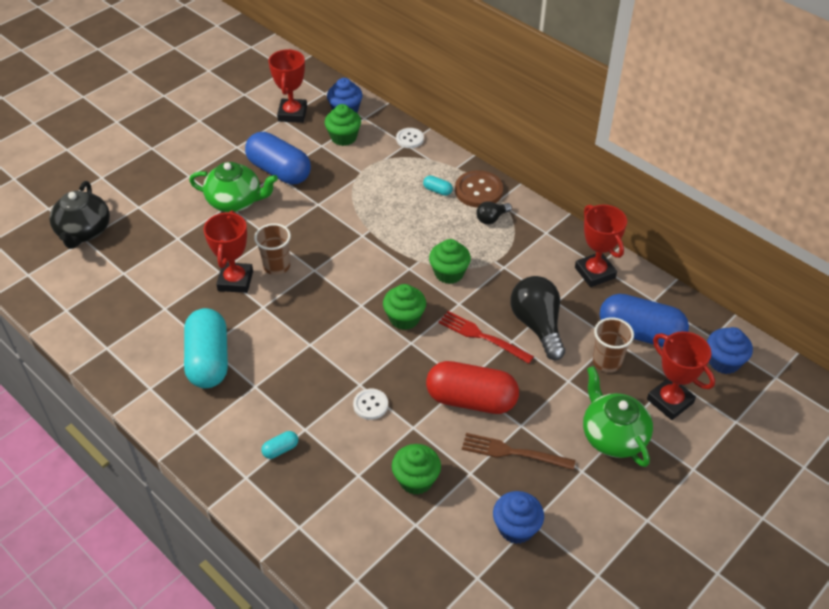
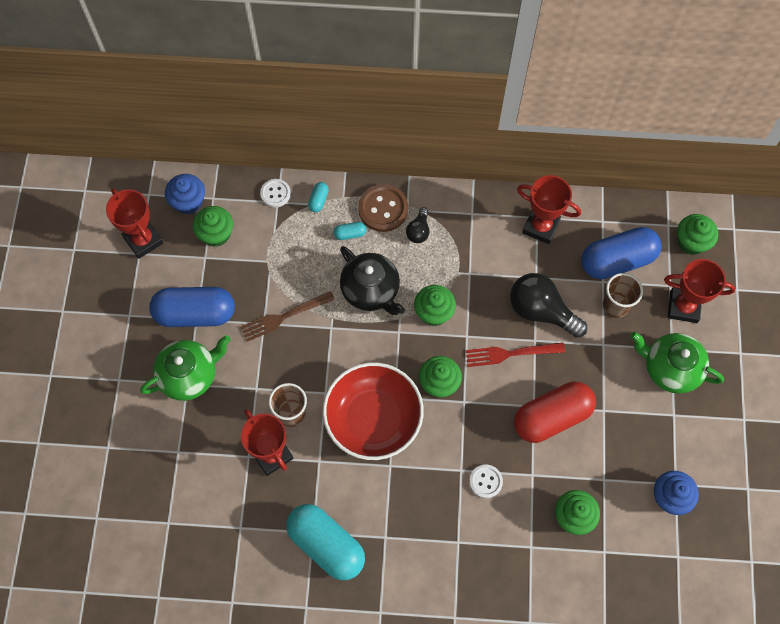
camera: 40 degrees left, 20 degrees up
black teapot [49,181,110,249] -> black teapot moved to [340,246,405,315]
turquoise capsule [261,431,298,459] -> turquoise capsule moved to [308,182,329,212]
brown fork [462,433,575,470] -> brown fork moved to [240,291,335,342]
blue cupcake [707,327,753,374] -> green cupcake [677,214,718,255]
none -> red bowl [323,362,424,460]

